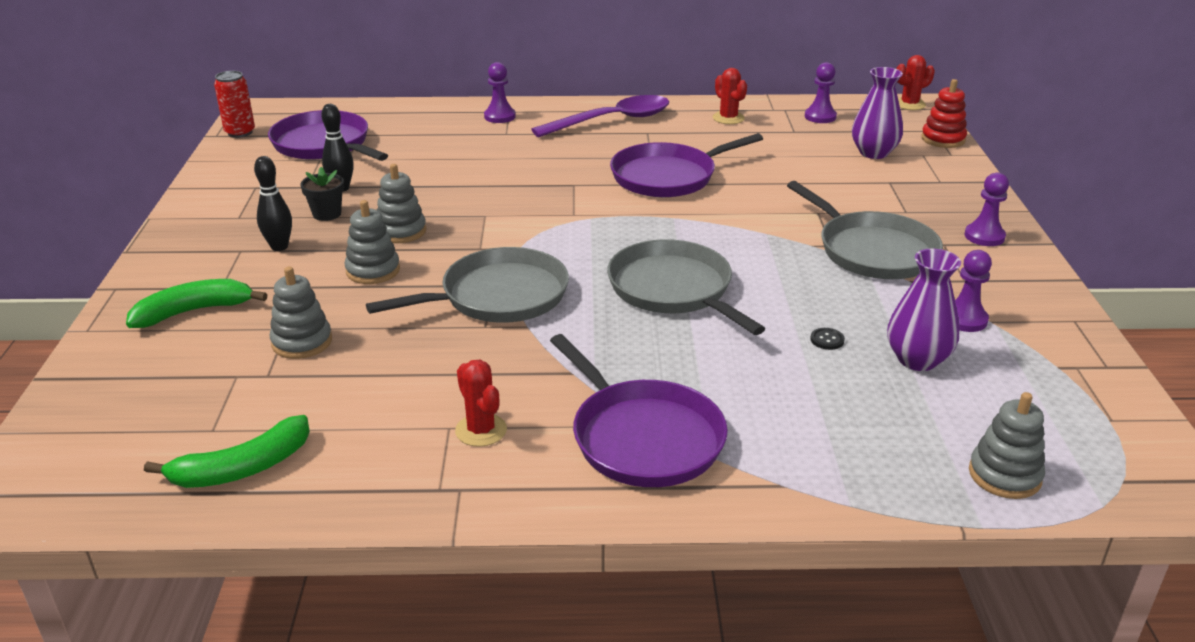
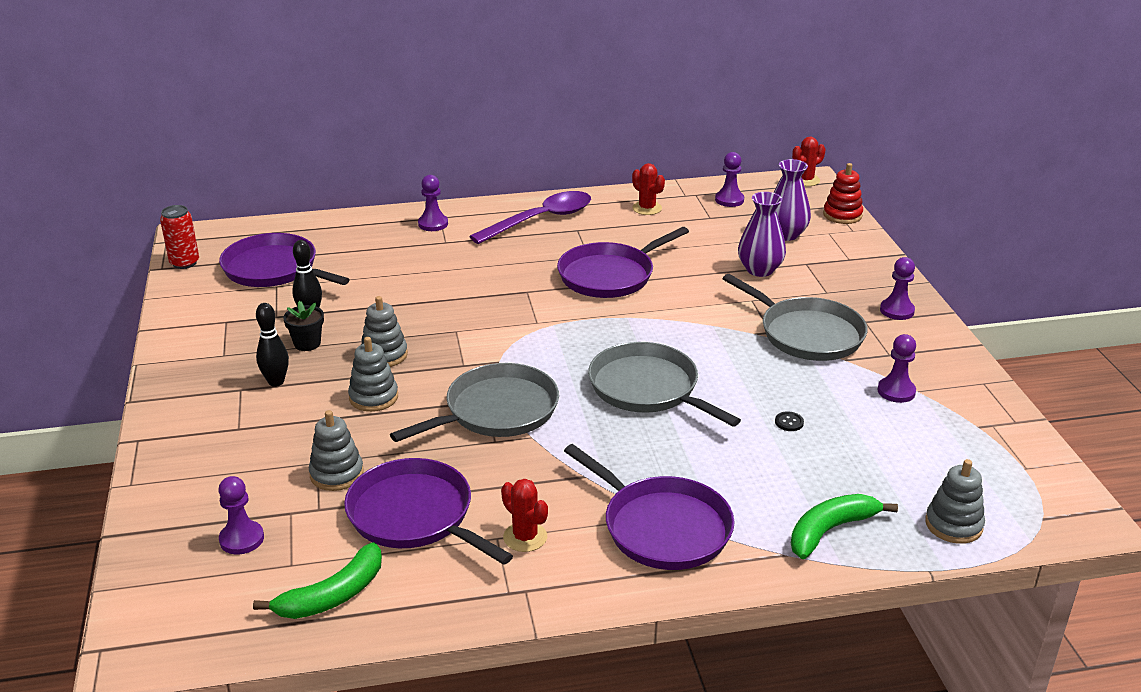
camera: 10 degrees left, 0 degrees up
green banana [126,279,268,328] -> green banana moved to [791,494,898,559]
purple vase [887,249,961,371] -> purple vase moved to [738,192,786,277]
none -> purple pawn [218,476,264,554]
none -> purple pan [344,458,513,565]

